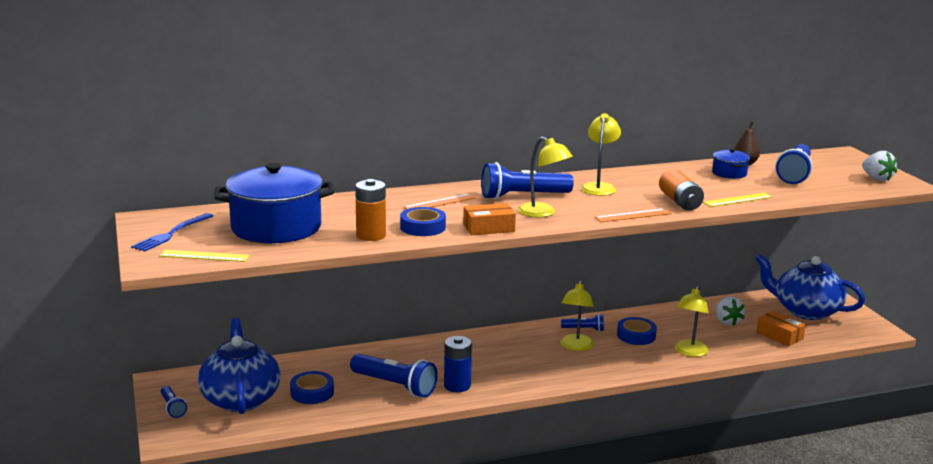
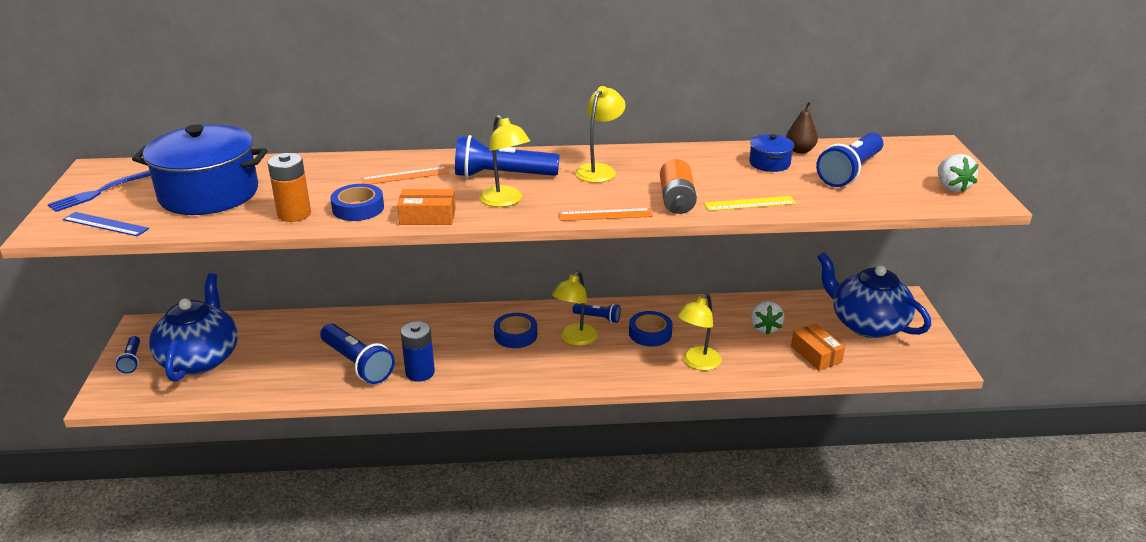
camera: 15 degrees right, 10 degrees up
yellow ruler [159,250,250,262] -> blue ruler [63,212,149,236]
blue tape [290,371,334,404] -> blue tape moved to [494,313,537,348]

